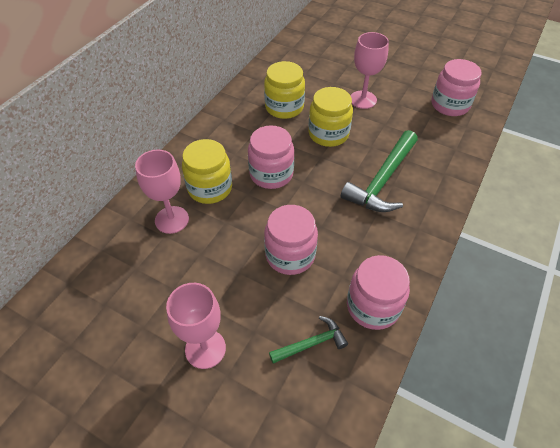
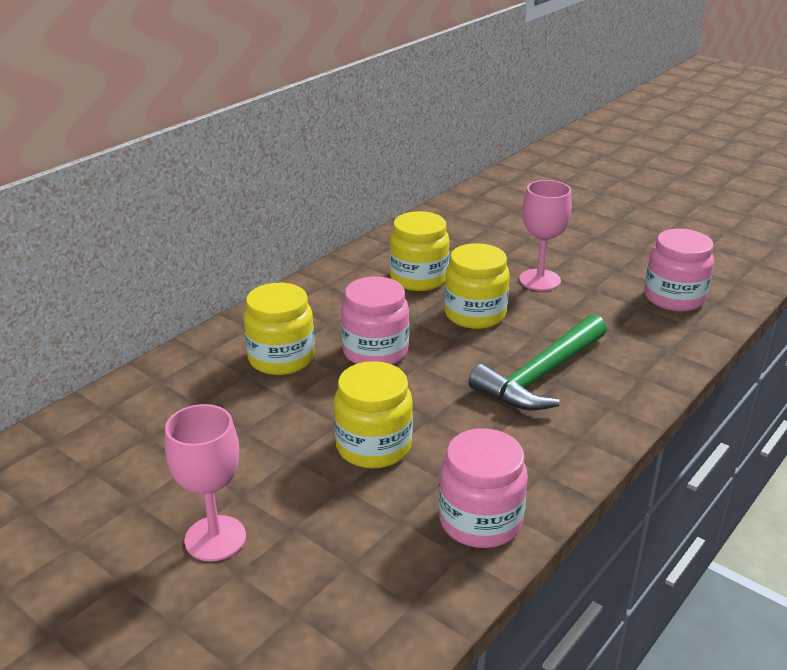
camera: 10 degrees right, 20 degrees down
pink goblet [135,150,189,234] -> none
pink jar [264,205,318,275] -> yellow jar [334,361,413,468]
green hammer [269,316,348,364] -> none

